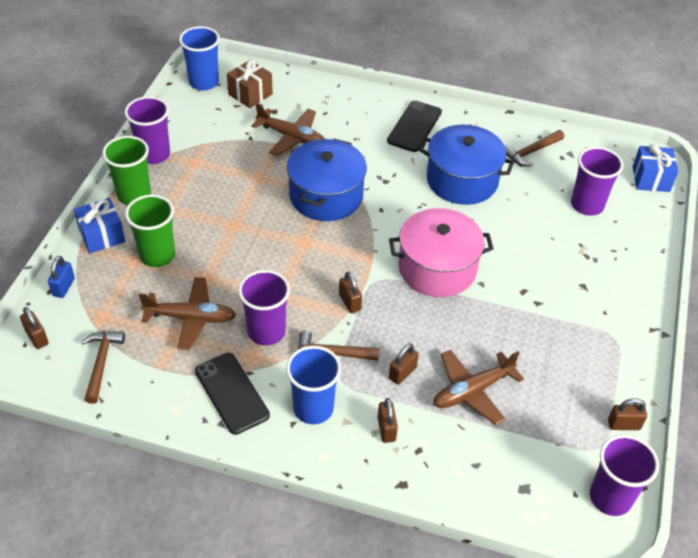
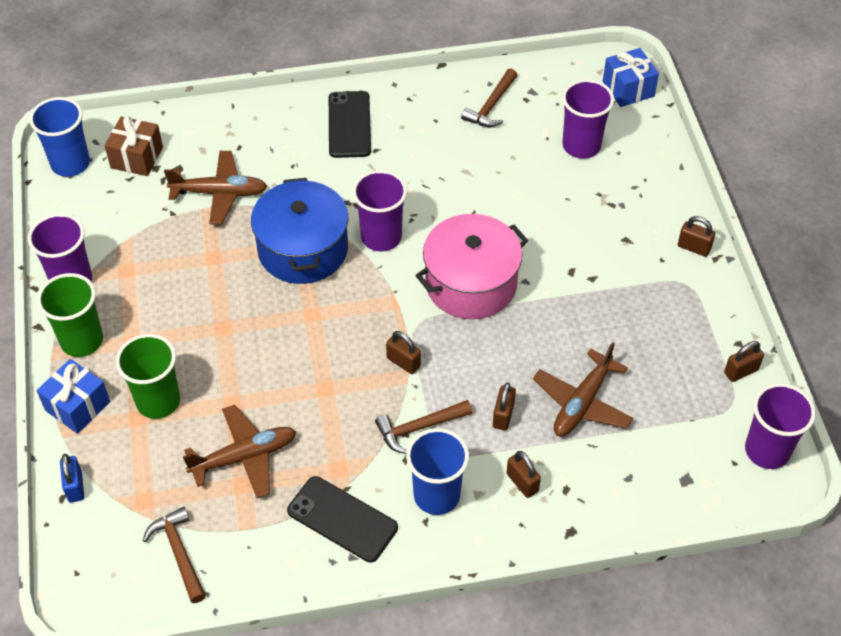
camera: 25 degrees left, 5 degrees up
brown padlock [20,307,49,349] -> brown padlock moved to [678,216,715,257]
purple cup [238,270,290,346] -> purple cup moved to [352,170,407,252]
blue pot [419,124,514,205] -> none

